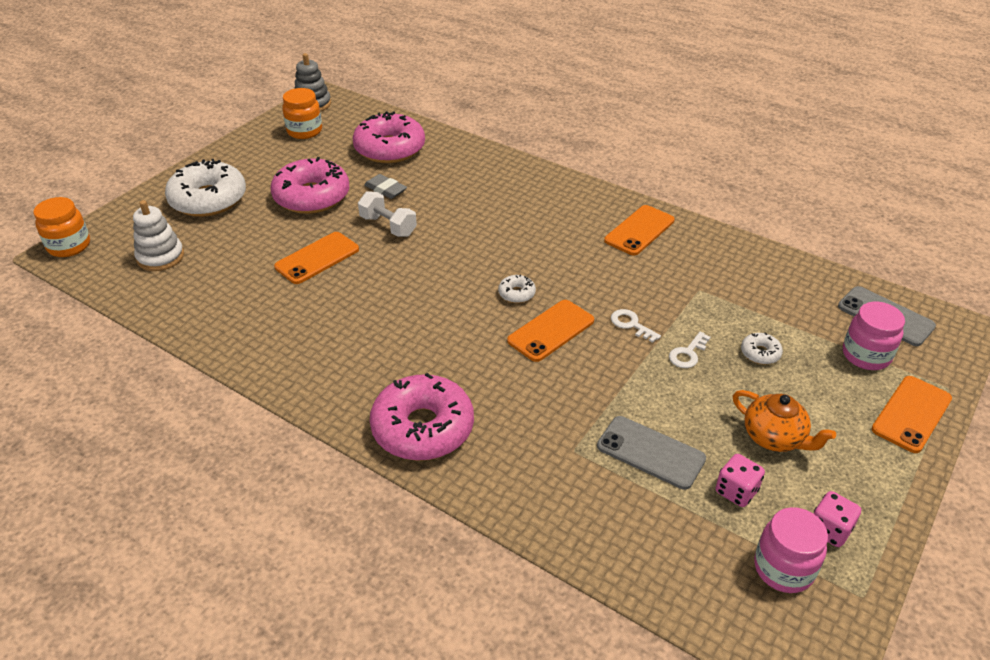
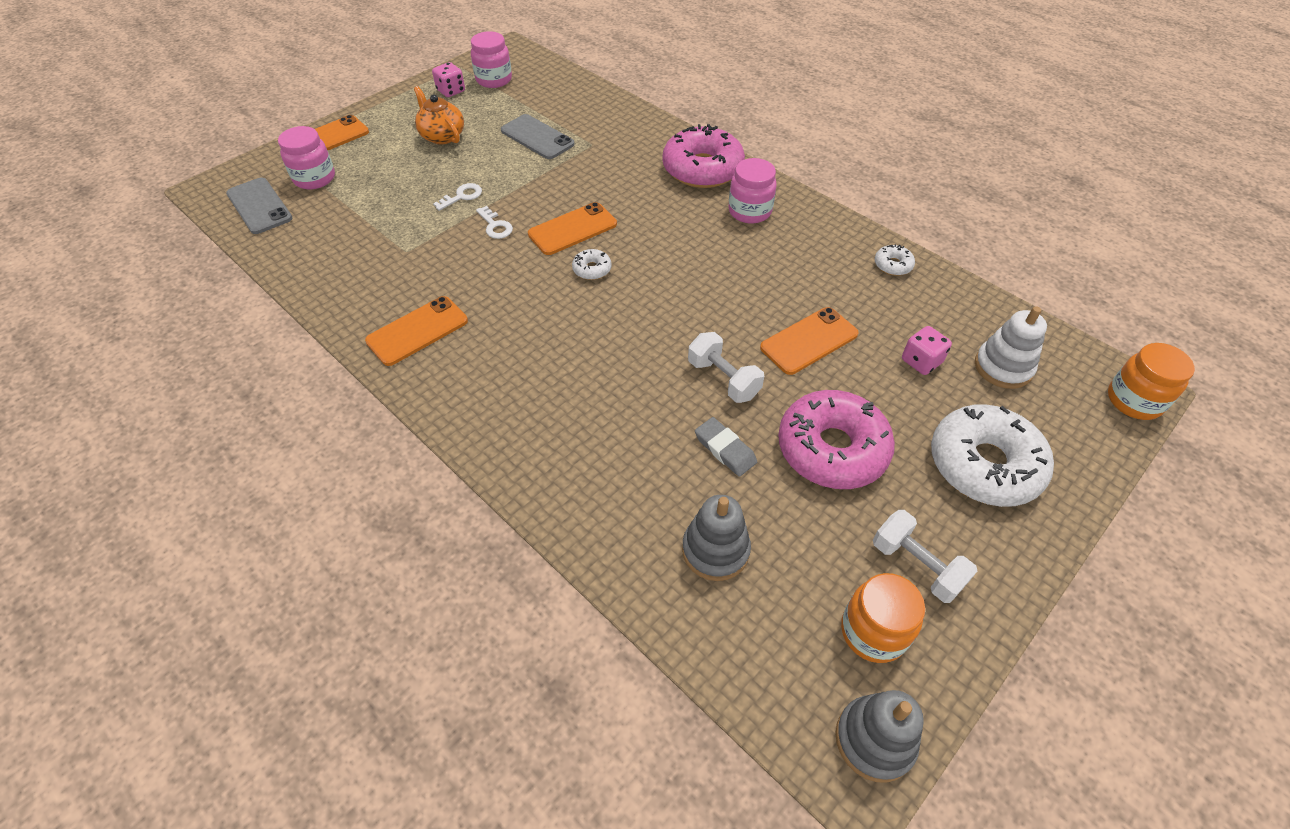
camera: 170 degrees left, 10 degrees up
pink donut [353,111,425,163] -> grey stacking toy [682,495,751,581]
pink dice [715,454,765,507] -> pink dice moved to [902,326,952,375]
white donut [741,333,783,364] -> white donut moved to [875,244,915,276]
none -> pink jar [728,158,777,224]
none -> white dumbbell [873,510,977,603]

